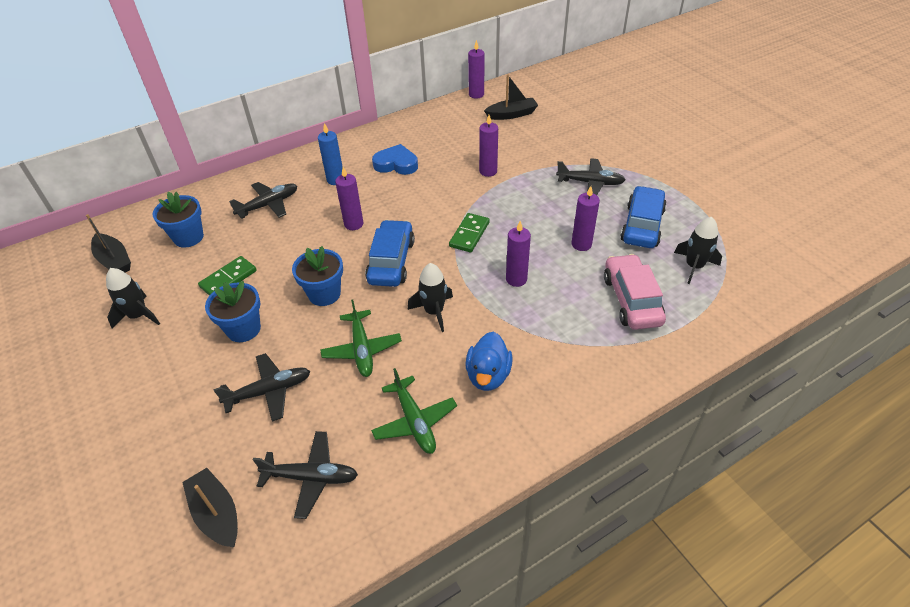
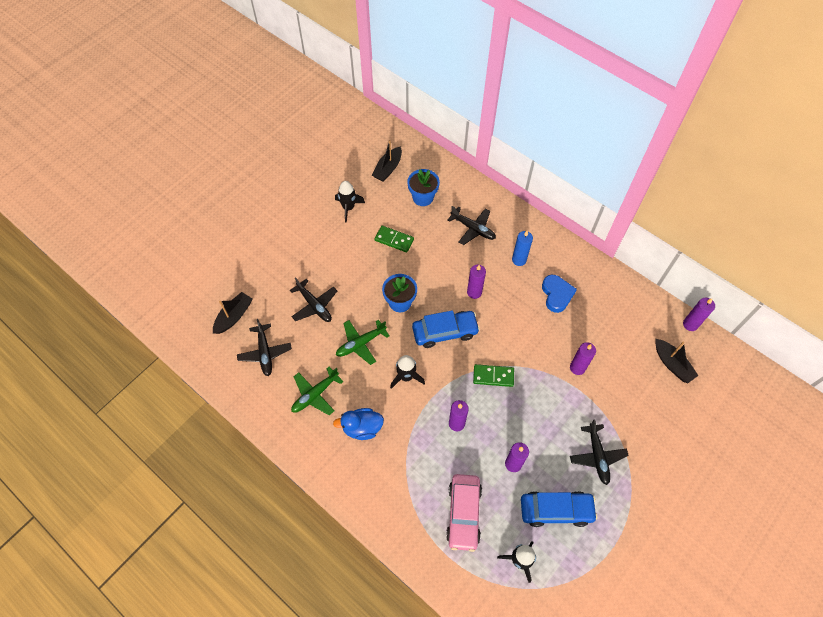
camera: 70 degrees right, 15 degrees up
blue flower pot [205,281,261,342] -> none
pink car [604,254,666,330] -> pink car turned 120 degrees clockwise [446,474,482,552]

